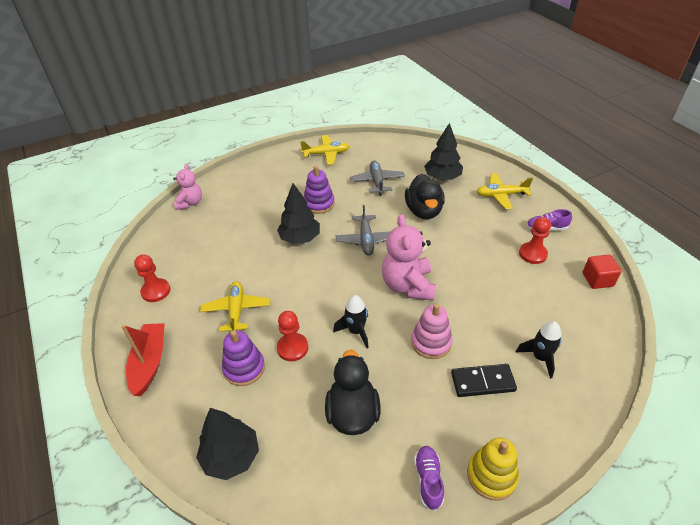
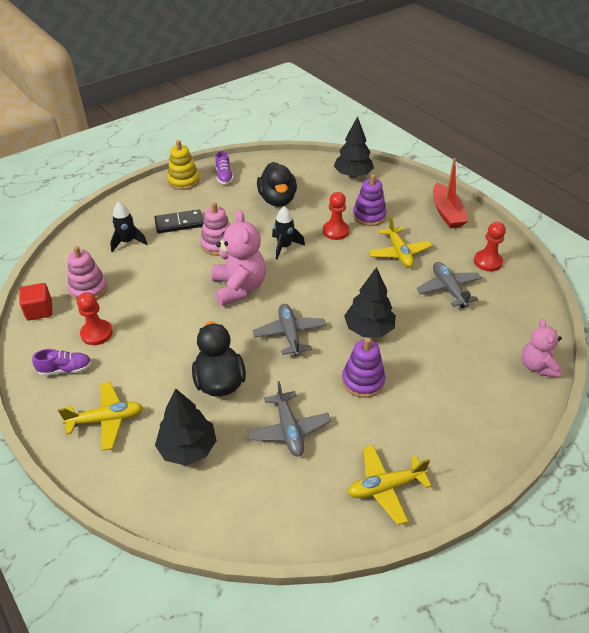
camera: 170 degrees right, 0 degrees up
none -> pink stacking toy [68,246,108,301]
none -> grey plane [417,262,482,308]

